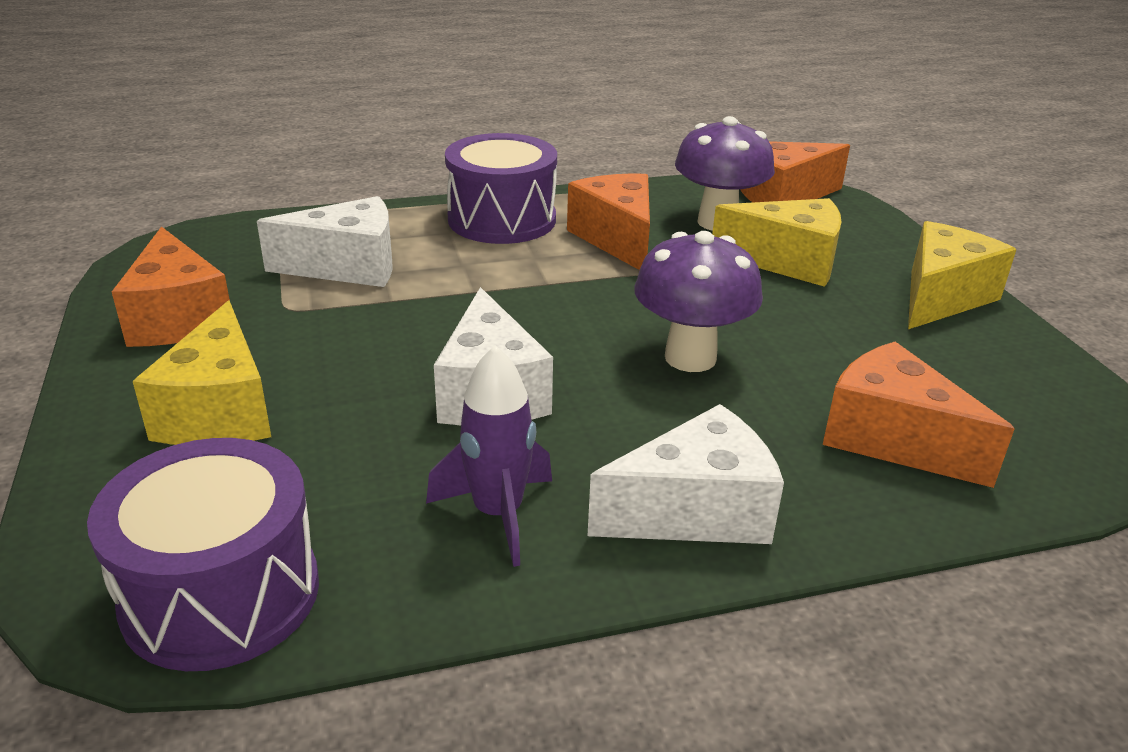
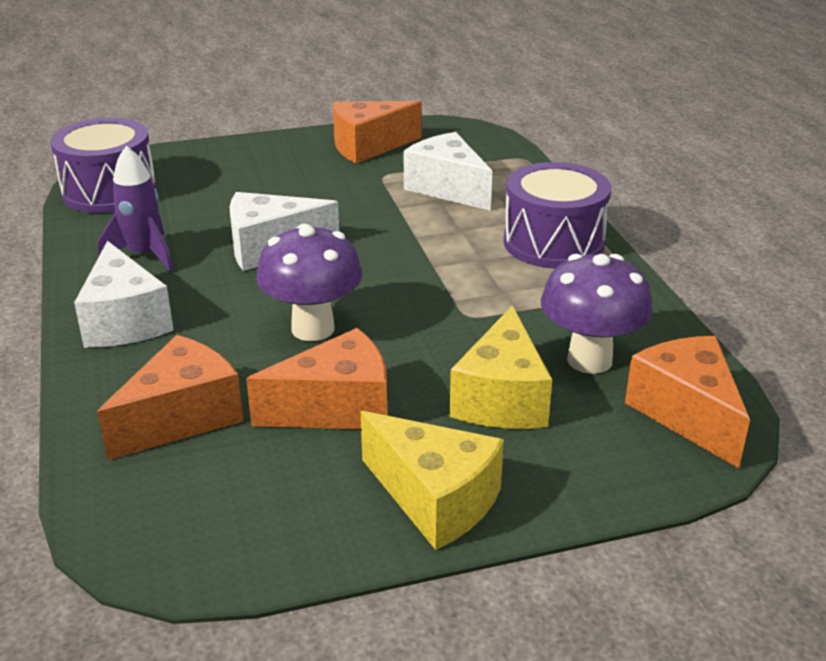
camera: 90 degrees right, 0 degrees up
yellow cheese [133,300,271,445] -> none
white cheese [257,196,393,287] -> white cheese turned 150 degrees clockwise [404,132,492,211]
orange cheese [567,173,650,270] -> orange cheese moved to [246,328,387,429]

